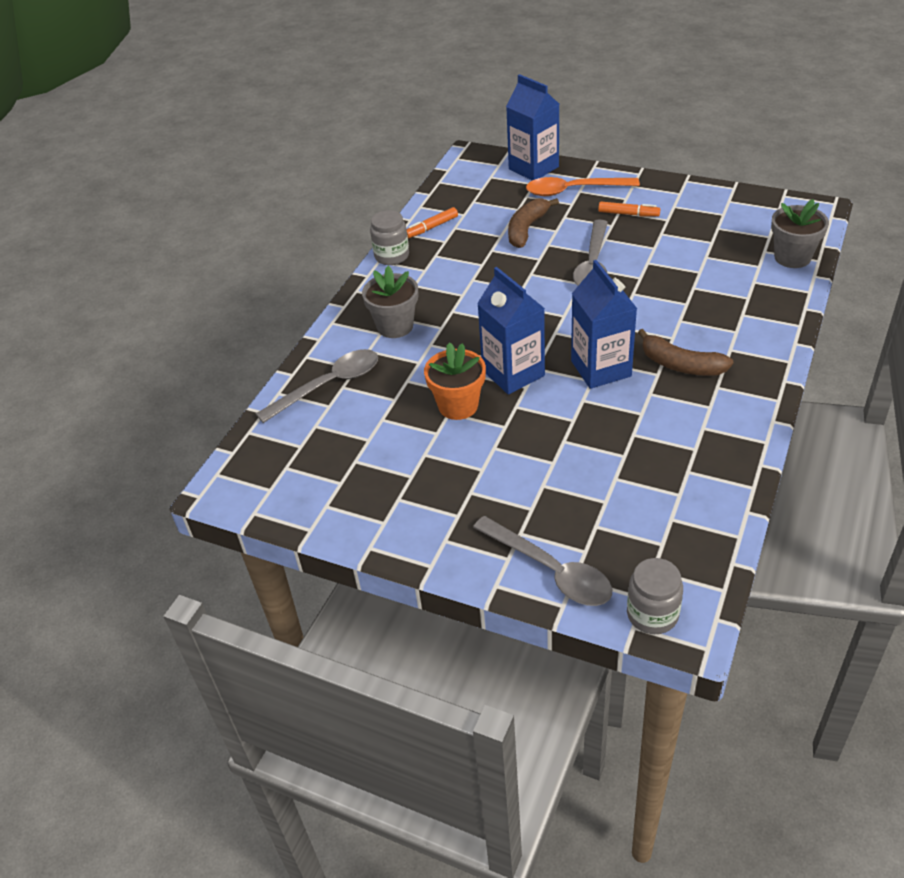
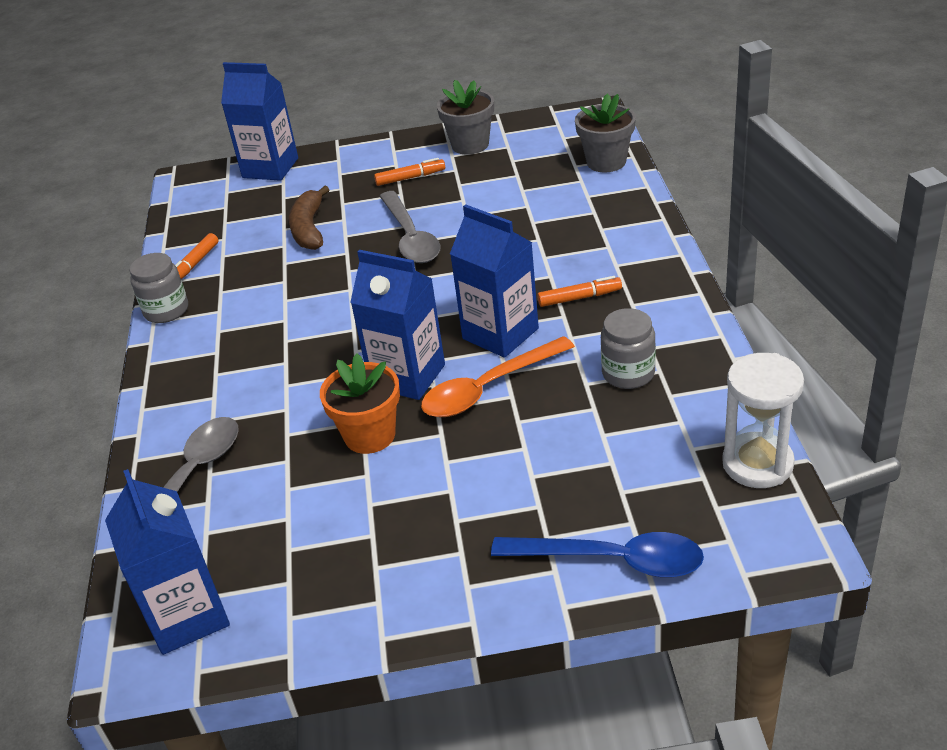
camera: 30 degrees left, 5 degrees down
grey flower pot [362,266,418,338] -> grey flower pot moved to [437,80,494,155]
grey spoon [473,516,612,606] -> blue spoon [491,532,704,577]
orange spoon [526,177,640,196] -> orange spoon moved to [421,336,575,417]
grey jar [627,558,683,634] -> grey jar moved to [601,308,656,389]
brown banana [638,329,733,376] -> orange marker [537,276,622,307]
none -> blue carton [105,469,230,655]
none -> white hourglass [722,353,804,488]

